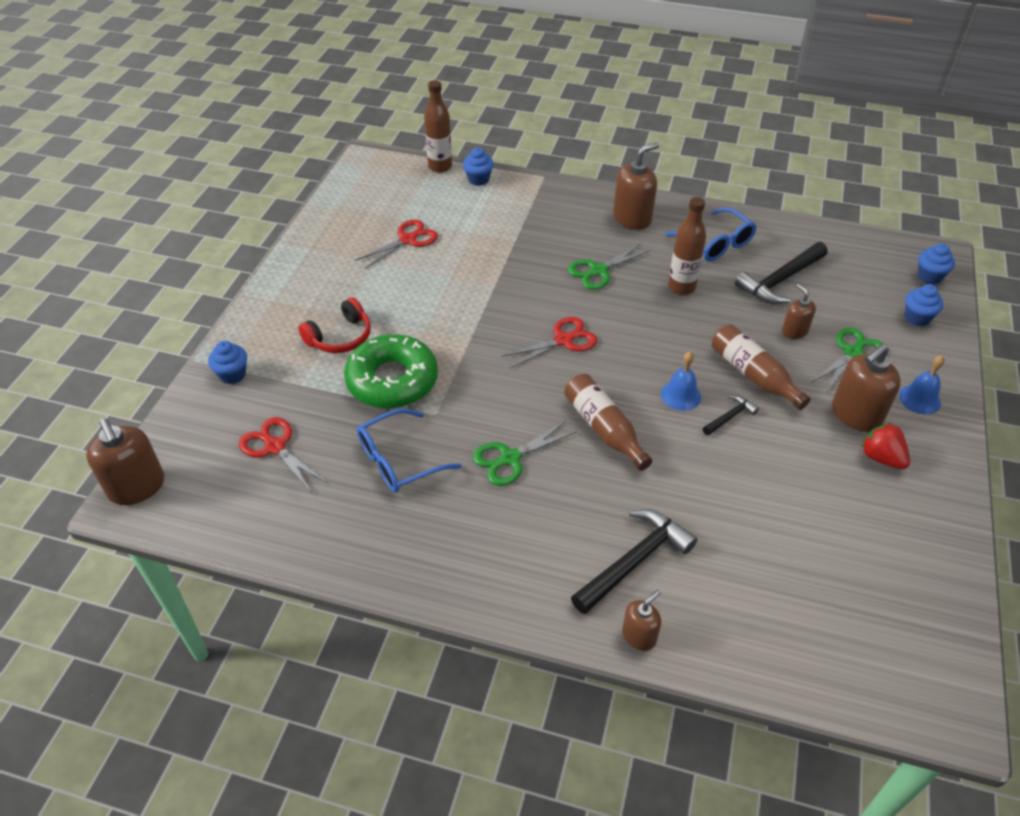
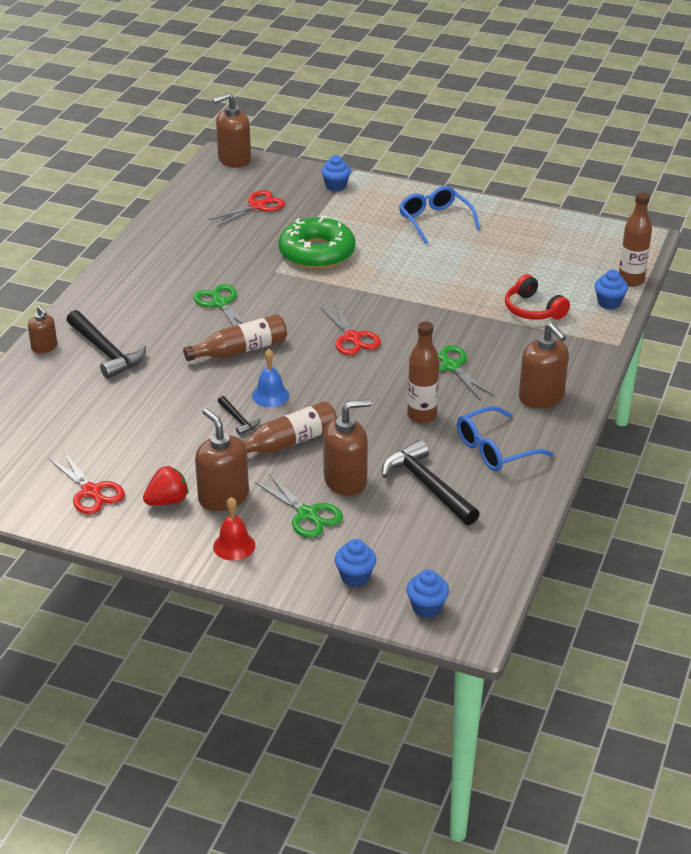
camera: 95 degrees right, 10 degrees down
red headphones [298,297,371,353] -> red headphones moved to [505,274,570,320]
red scissors [355,220,438,269] -> red scissors moved to [48,450,125,514]
blue glasses [357,408,462,493] -> blue glasses moved to [399,186,480,244]
brown soap dispenser [782,284,816,339] -> brown soap dispenser [323,399,371,496], size x1.73
blue bell [899,355,945,414] -> red bell [213,497,255,561]

